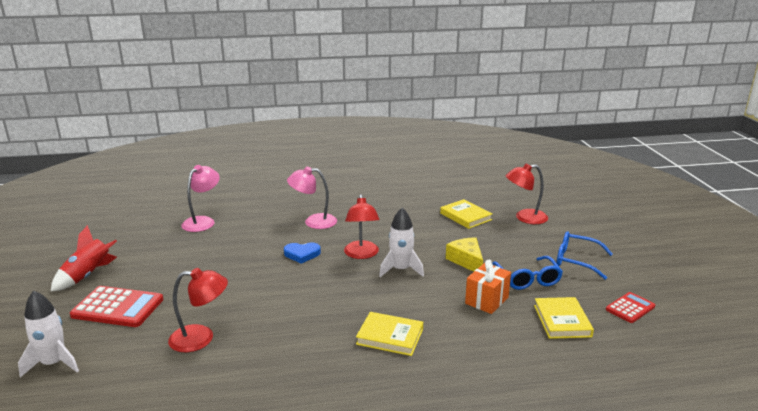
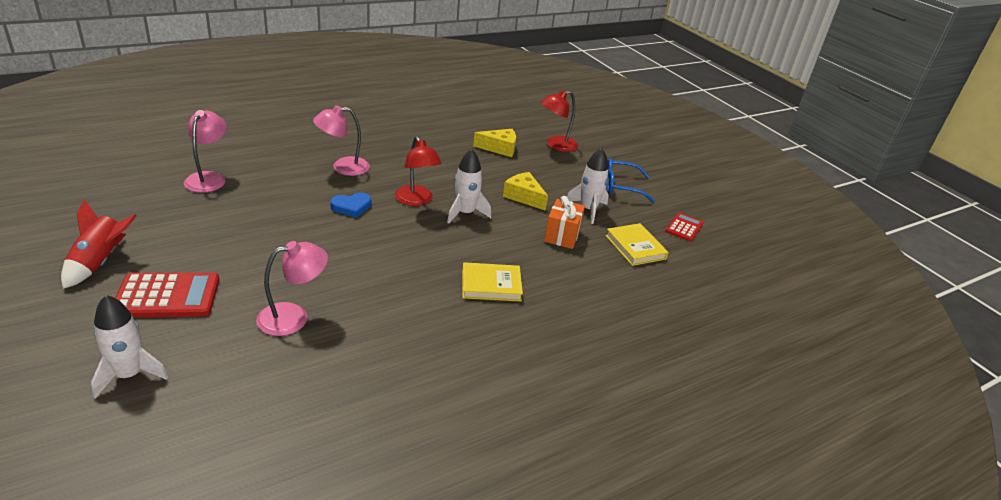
camera: 25 degrees left, 10 degrees up
red lamp [168,268,228,352] -> pink lamp [256,241,328,336]
yellow book [440,199,493,229] -> yellow cheese [473,129,516,157]
blue glasses [492,256,563,290] -> white rocket [567,148,609,224]

